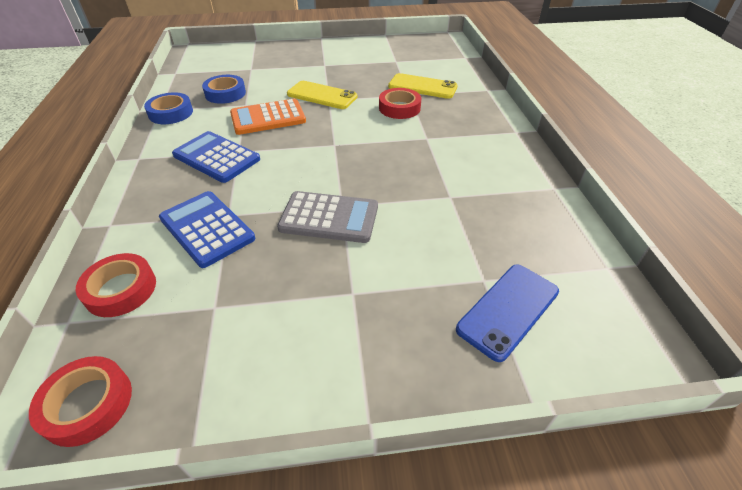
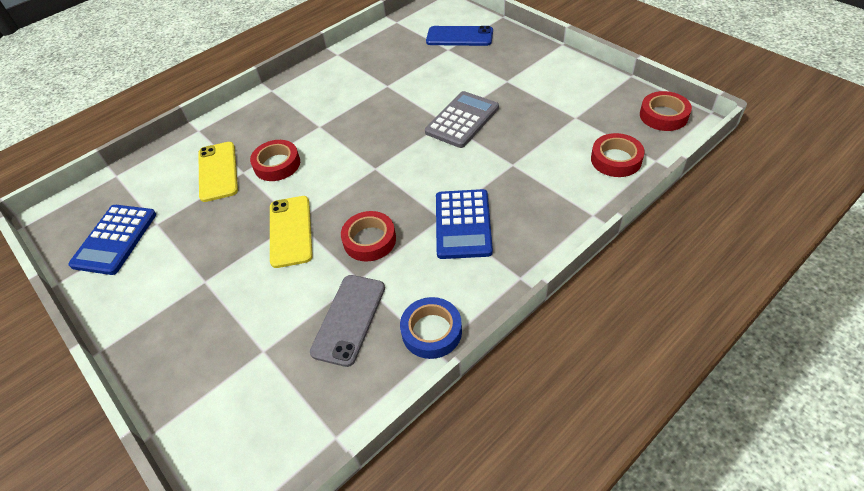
camera: 120 degrees left, 5 degrees up
blue calculator [159,191,255,268] -> blue calculator moved to [68,205,156,275]
blue tape [202,75,246,104] -> grey phone [310,275,385,367]
orange calculator [230,99,306,135] -> red tape [341,211,396,262]
grey calculator [277,191,378,243] -> grey calculator turned 60 degrees clockwise [425,91,499,148]

